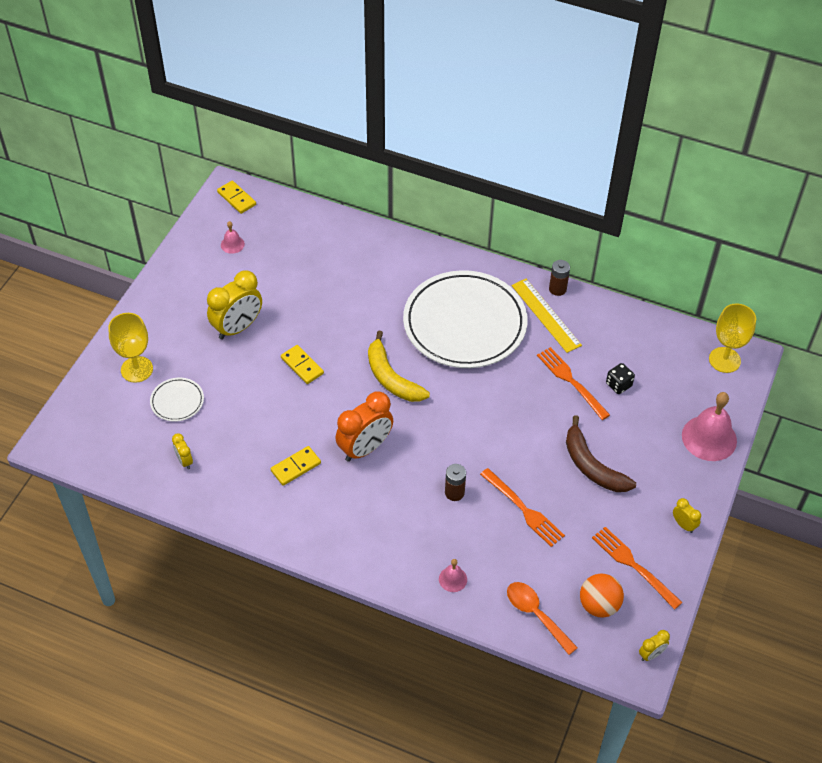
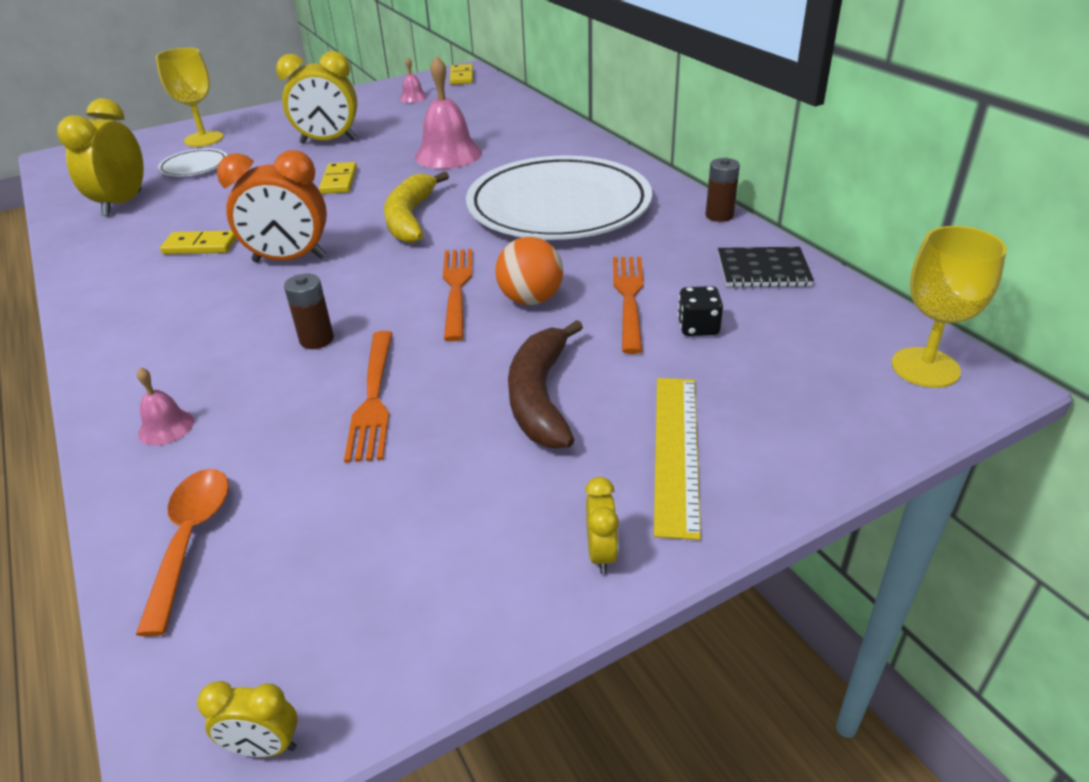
camera: 40 degrees right, 15 degrees down
yellow clock [172,433,193,469] -> yellow clock [57,98,144,216], size x2.14
yellow ruler [511,279,582,353] -> yellow ruler moved to [654,378,701,540]
orange ball [580,574,624,618] -> orange ball moved to [495,237,563,305]
orange fork [592,527,683,610] -> orange fork moved to [443,249,472,341]
pink bell [682,392,737,461] -> pink bell moved to [415,56,482,169]
none -> black notebook [718,247,814,287]

